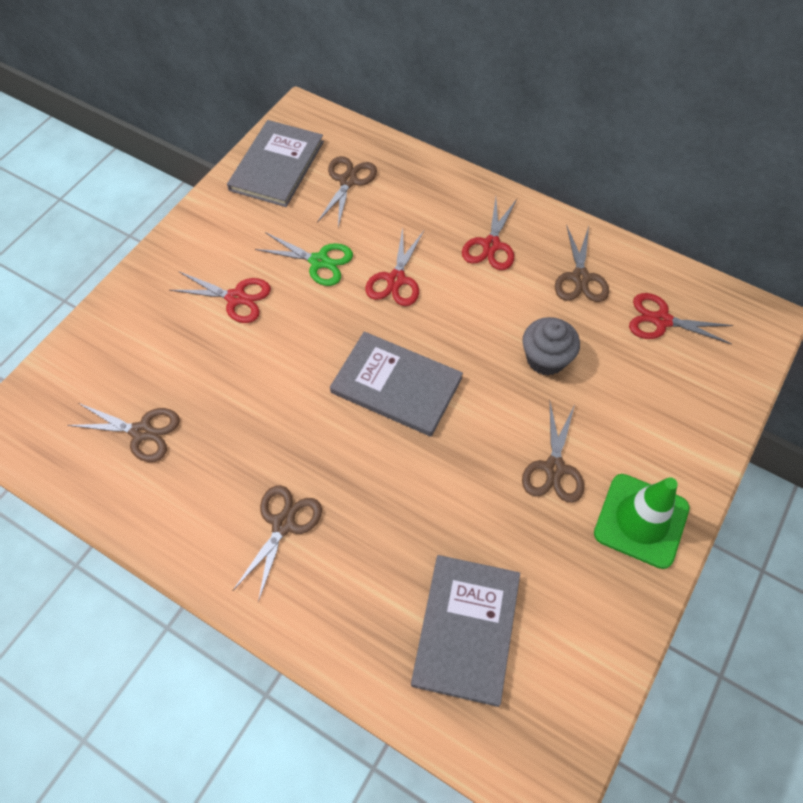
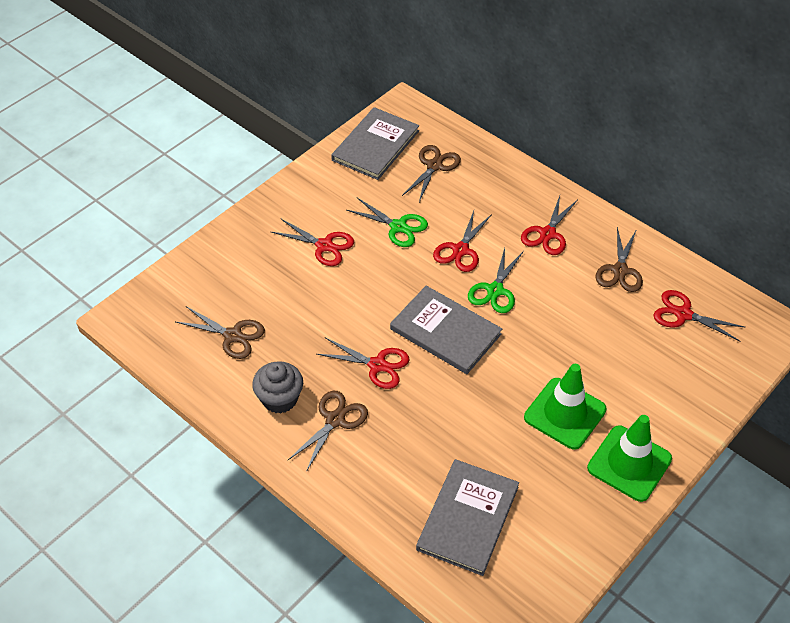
camera: 10 degrees right, 10 degrees down
grey cupcake [522,317,580,375] -> grey cupcake moved to [252,361,303,414]
brown scissors [522,402,584,503] -> green traffic cone [524,364,607,449]
none -> red scissors [317,338,409,389]
none -> green scissors [468,248,524,313]

